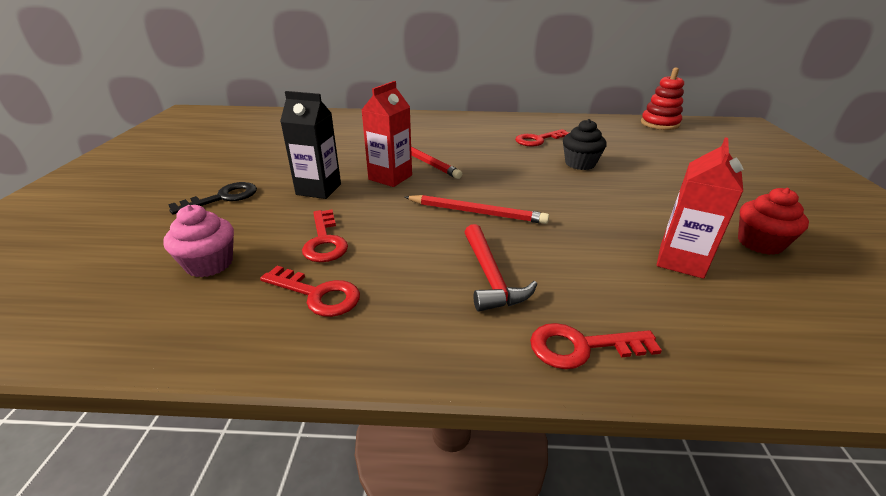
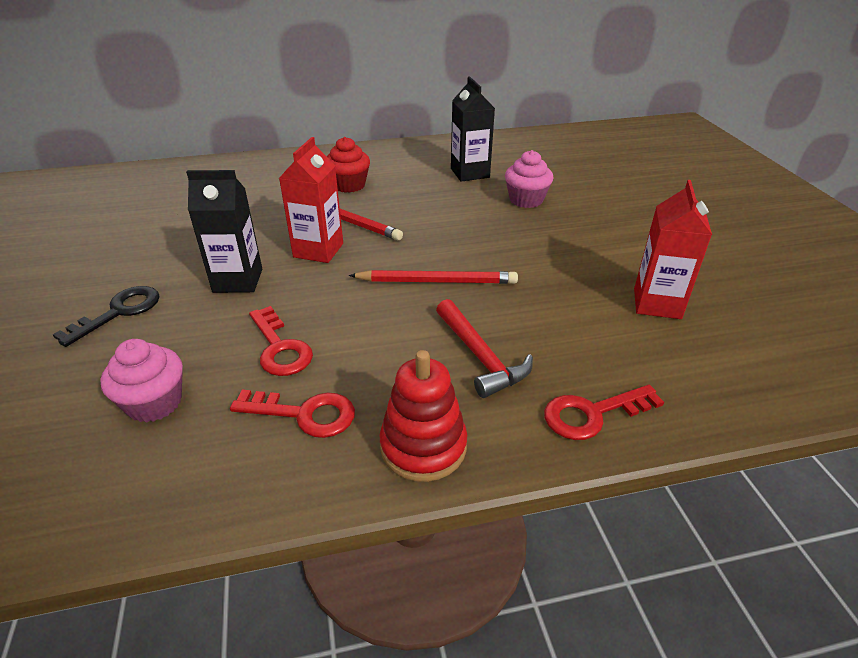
camera: 15 degrees left, 5 degrees up
red key [515,129,569,146] -> black carton [451,76,495,182]
black cupcake [563,119,607,170] -> pink cupcake [505,150,553,208]
red stacking toy [641,68,684,130] -> red stacking toy moved to [380,350,468,482]
red cupcake [738,188,809,255] -> red cupcake moved to [327,137,370,193]

